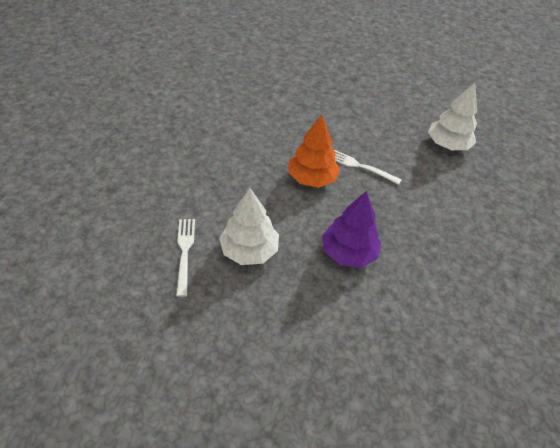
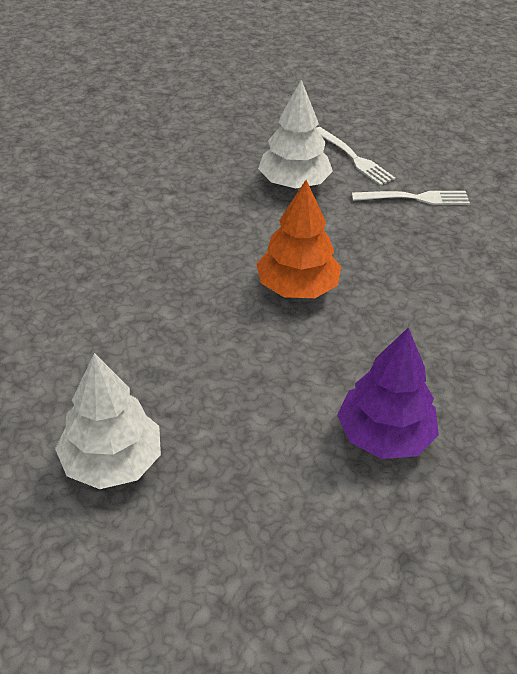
camera: 150 degrees right, 5 degrees down
purple tree [322,191,381,268] -> purple tree moved to [337,328,439,459]
white fork [334,150,402,185] -> white fork moved to [352,191,470,205]

